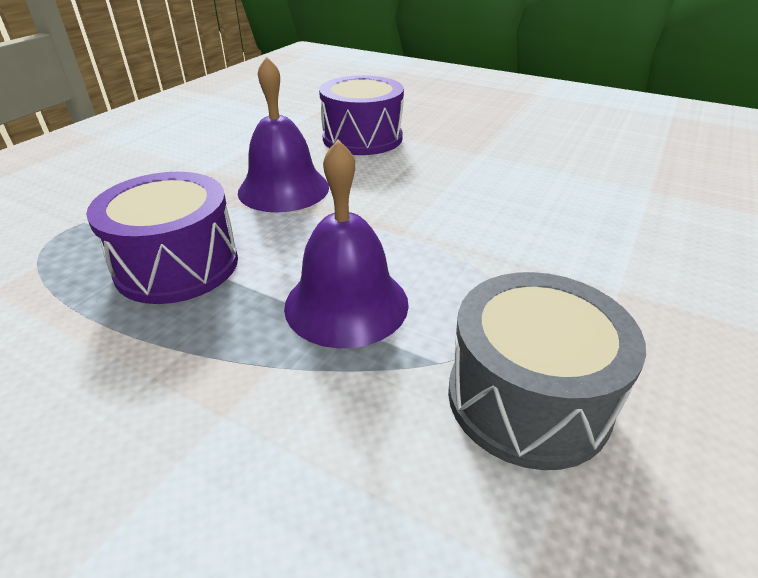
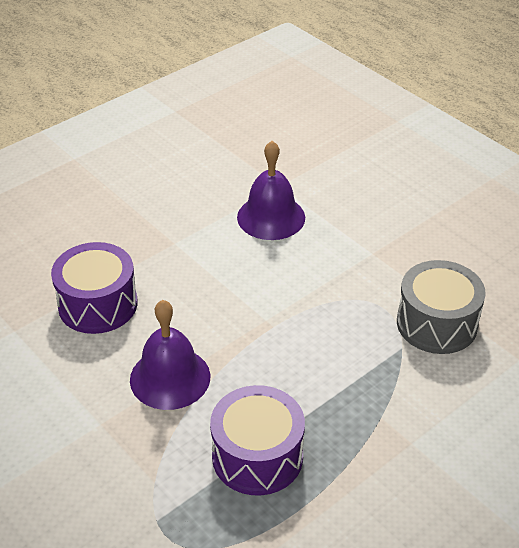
camera: 70 degrees left, 5 degrees up
purple bell [284,140,409,348] -> purple bell moved to [237,141,305,240]

